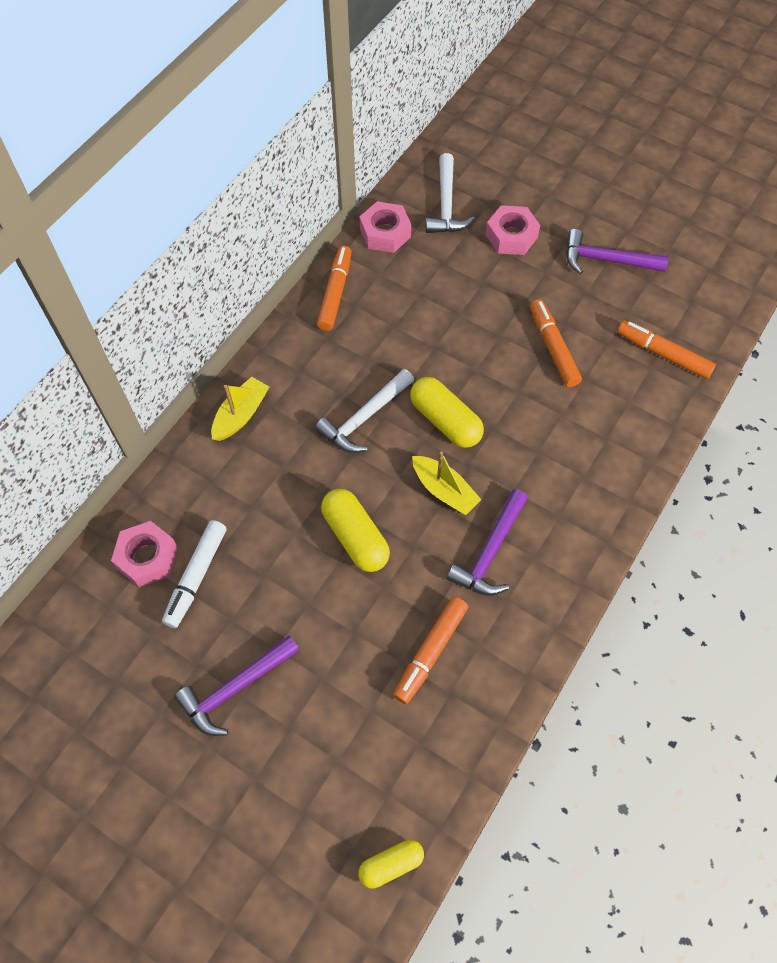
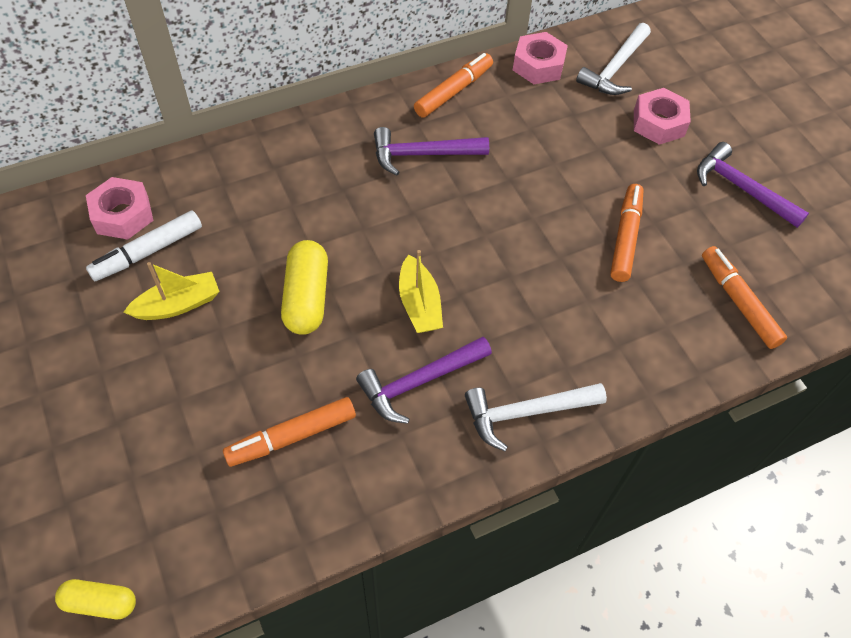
camera: 30 degrees right, 5 degrees down
purple hammer [174,635,299,736] -> purple hammer moved to [374,127,489,175]
yellow boat [211,377,269,441] -> yellow boat moved to [123,262,220,320]
white hammer [315,369,414,453] -> white hammer moved to [465,383,607,451]
yellow capsule [410,377,484,448] -> none

